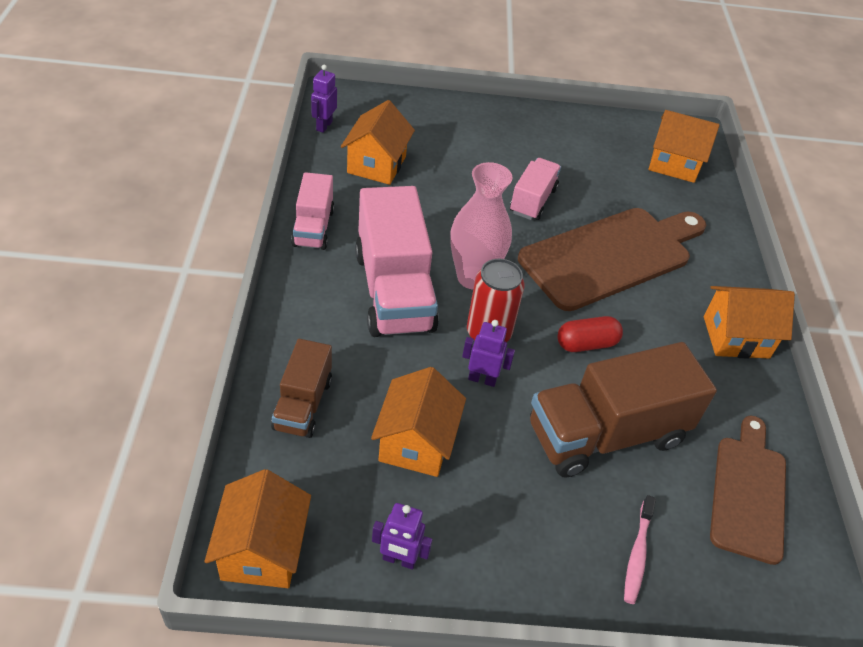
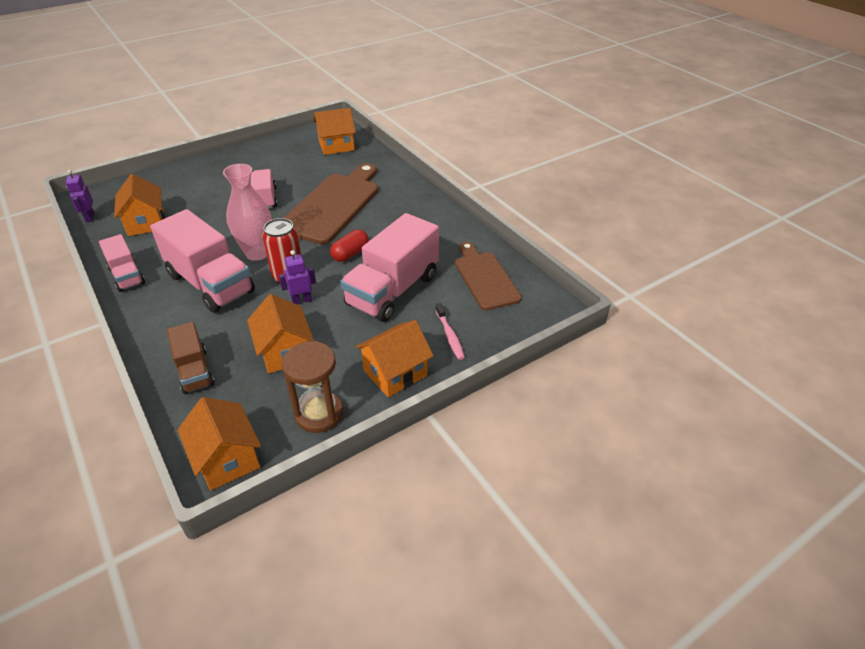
camera: 30 degrees left, 5 degrees down
purple robot [372,503,433,569] -> brown hourglass [282,341,343,433]
brown truck [530,342,717,478] -> pink truck [340,213,439,322]
orange house [704,286,795,359] -> orange house moved to [355,320,434,397]

